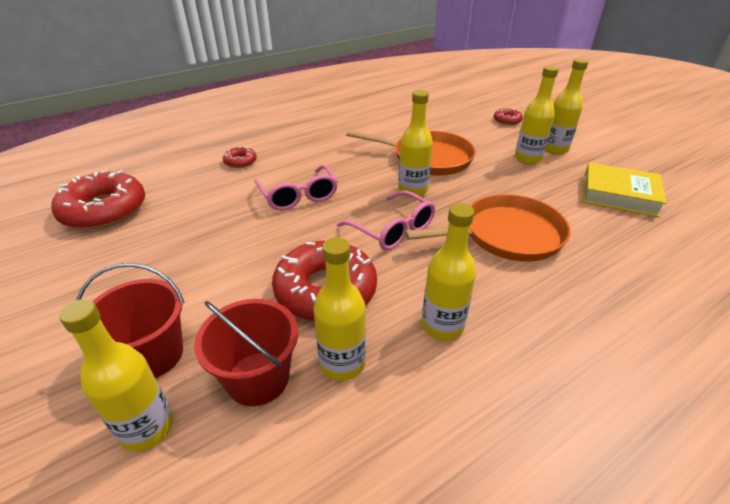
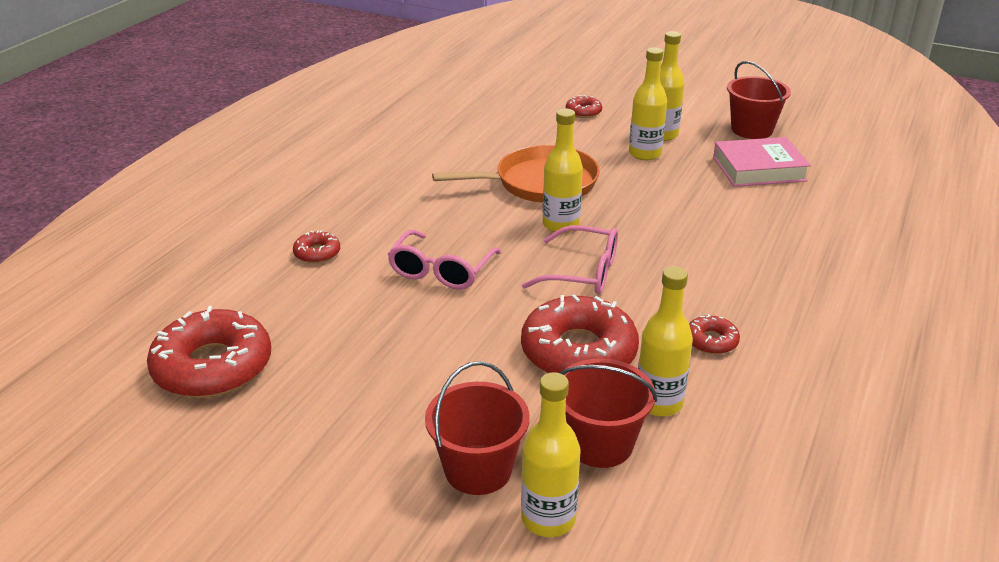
camera: 30 degrees left, 5 degrees down
pink glasses [255,165,338,211] -> pink glasses turned 75 degrees clockwise [388,230,501,290]
orange pan [405,194,571,262] -> none
yellow bottle [422,203,476,340] -> red donut [689,314,740,354]
yellow book [583,162,667,217] -> pink book [713,137,811,187]
none -> red bucket [727,61,791,139]

